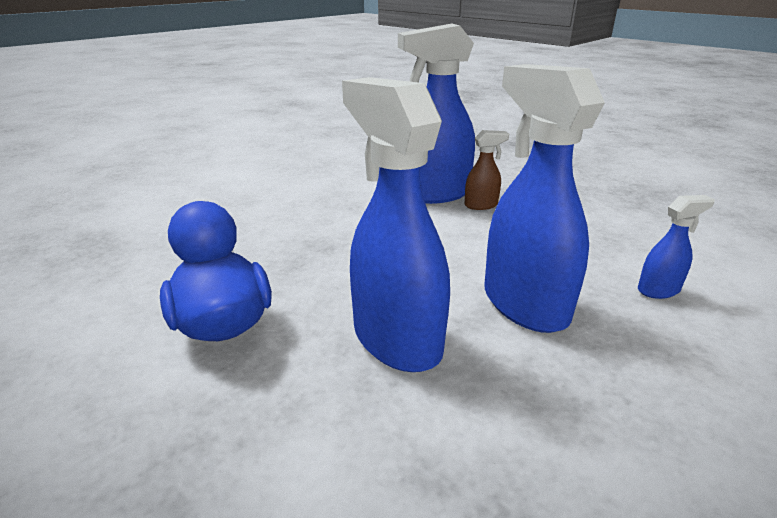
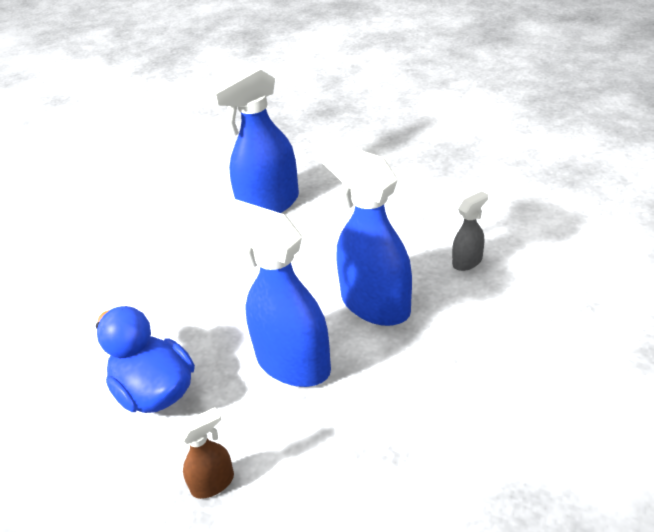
camera: 15 degrees left, 10 degrees up
brown spray bottle [465,130,509,210] -> brown spray bottle moved to [176,408,234,499]
blue spray bottle [638,195,715,299] -> grey spray bottle [452,191,488,271]

